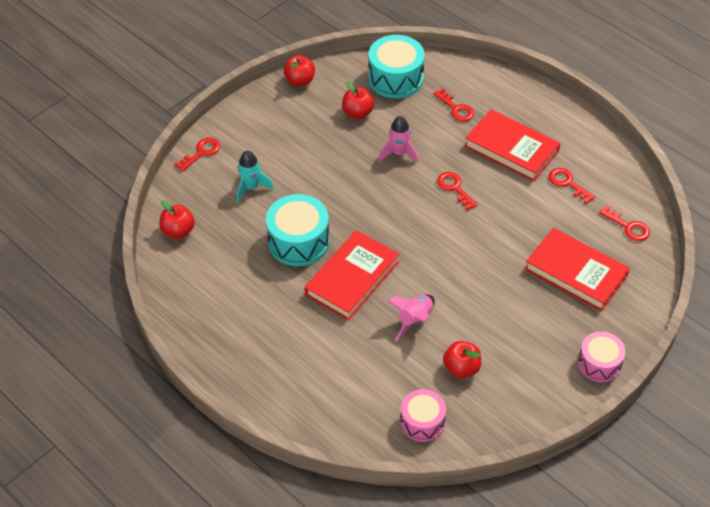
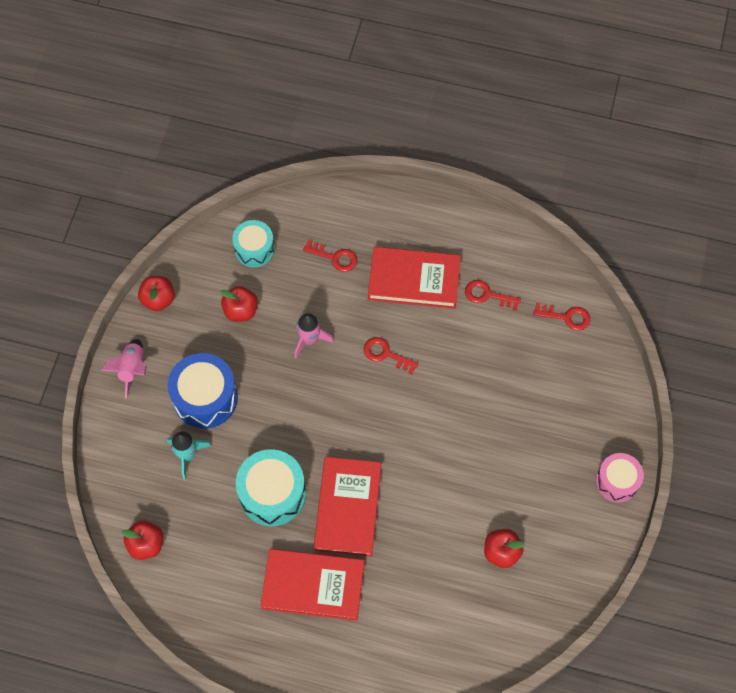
camera: 30 degrees left, 15 degrees up
red key [174,138,220,172] -> none
turquoise drum [368,35,425,98] -> turquoise drum [232,220,275,267], size x0.65
pink rocket [387,294,435,341] -> pink rocket moved to [101,339,147,399]
pink drum [400,389,446,442] -> none
red book [525,228,630,311] -> red book moved to [261,549,364,621]
none -> blue drum [168,353,238,429]

